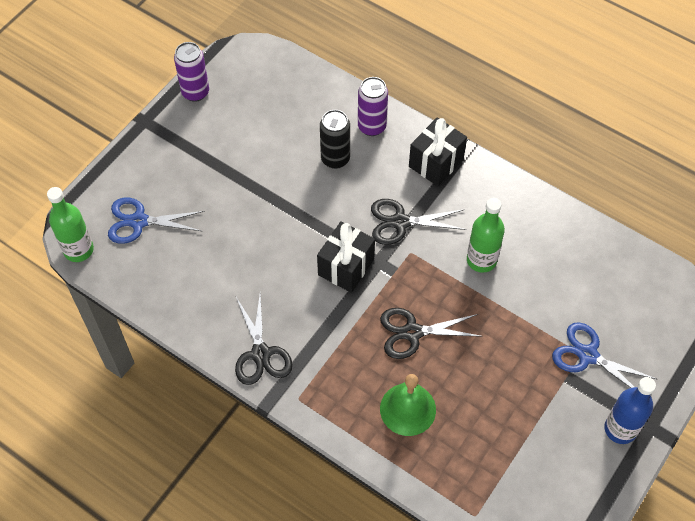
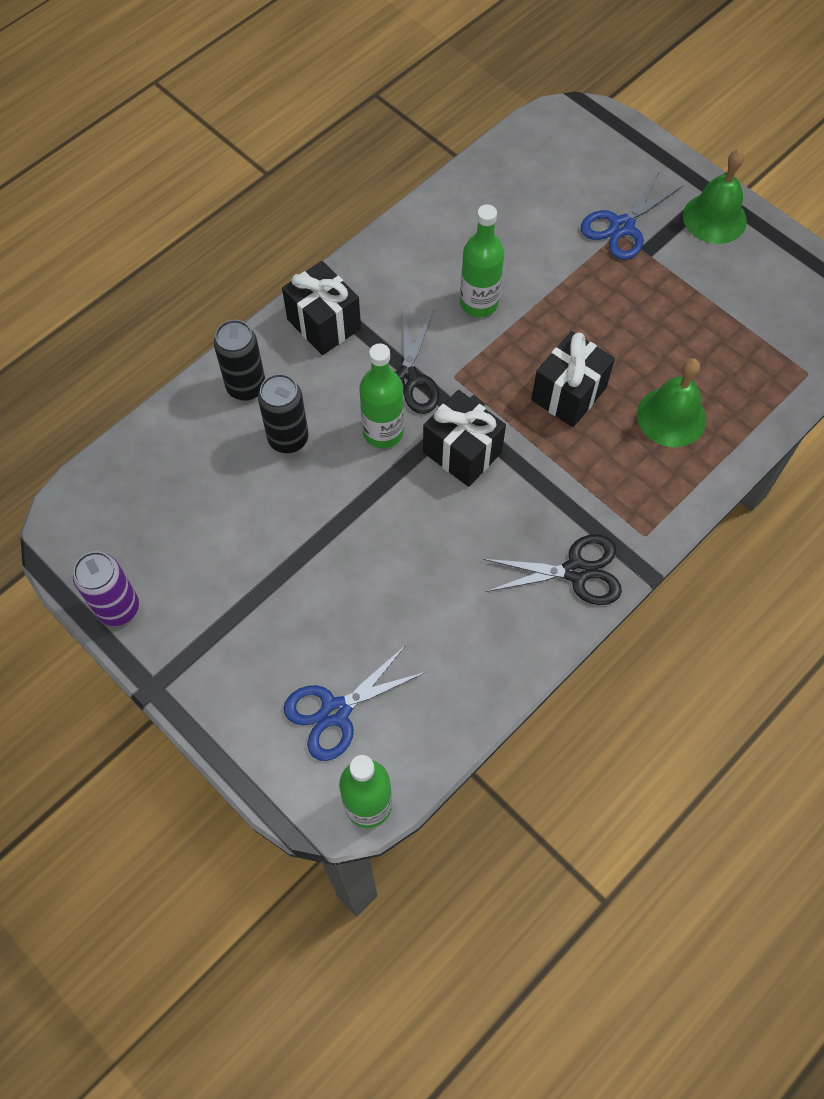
camera: 80 degrees left, 5 degrees up
blue scissors [108,198,205,244] -> blue scissors turned 45 degrees clockwise [284,644,426,761]
purple can [358,77,388,136] -> black can [214,320,265,401]
black scissors [380,308,483,359] -> black gift [531,331,615,427]
blue bottle [604,377,656,444] -> green bell [683,150,747,244]
none -> green bottle [359,343,404,448]

